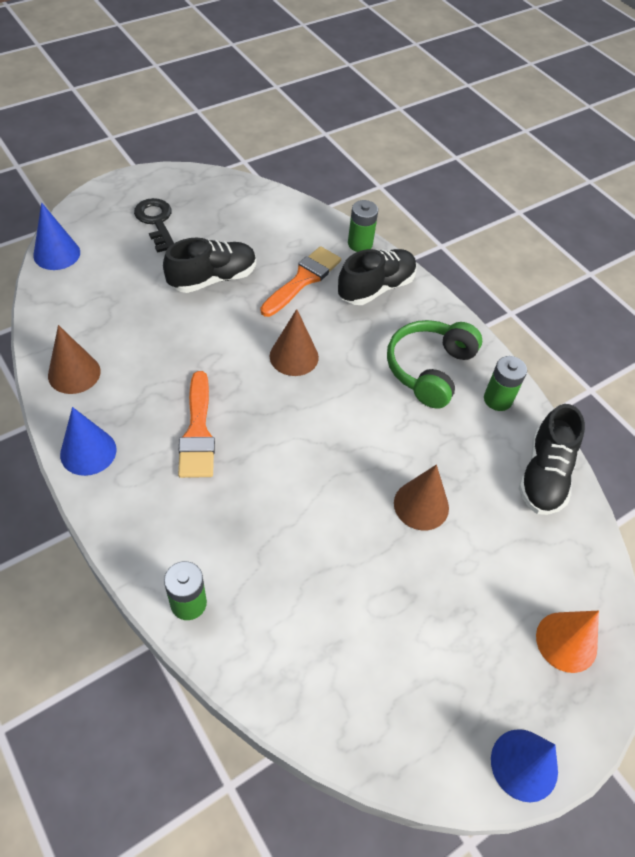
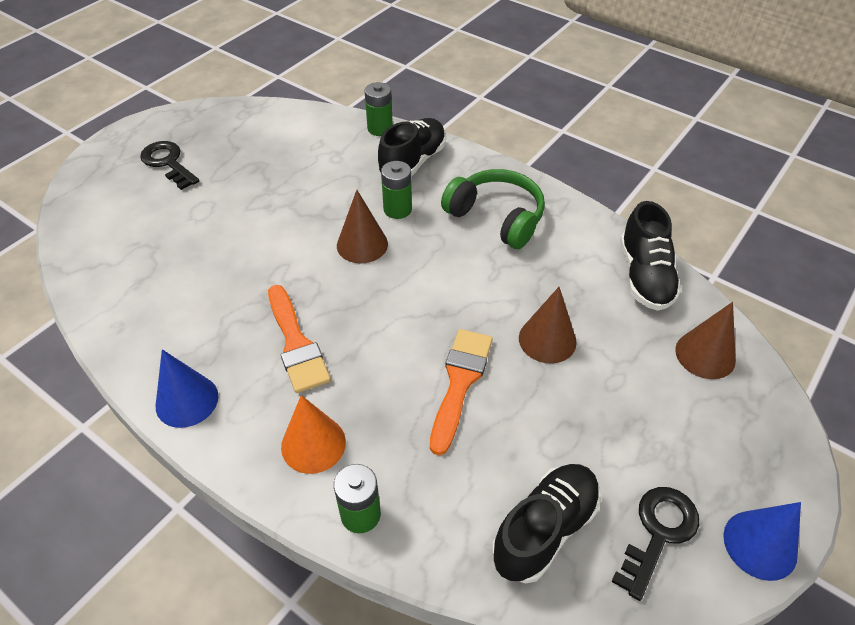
camera: 15 degrees left, 5 degrees down
blue cone [33,202,80,270] -> none
brown cone [48,325,101,394] -> brown cone moved to [675,302,736,379]
black shoe [163,238,256,293] -> black shoe moved to [492,464,601,583]
orange brush [260,246,341,317] -> orange brush moved to [430,329,493,456]
green headphones [387,320,482,408] -> green headphones turned 120 degrees clockwise [441,169,545,249]
green battery [484,356,527,411] -> green battery moved to [381,161,412,219]
orange cone [536,611,599,673] -> orange cone moved to [281,395,346,474]
none -> black key [611,487,699,601]

